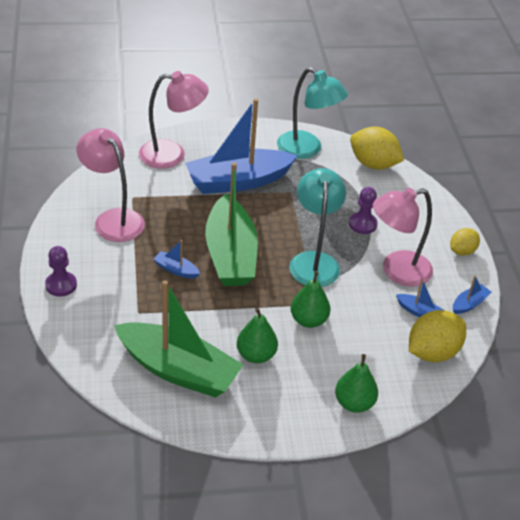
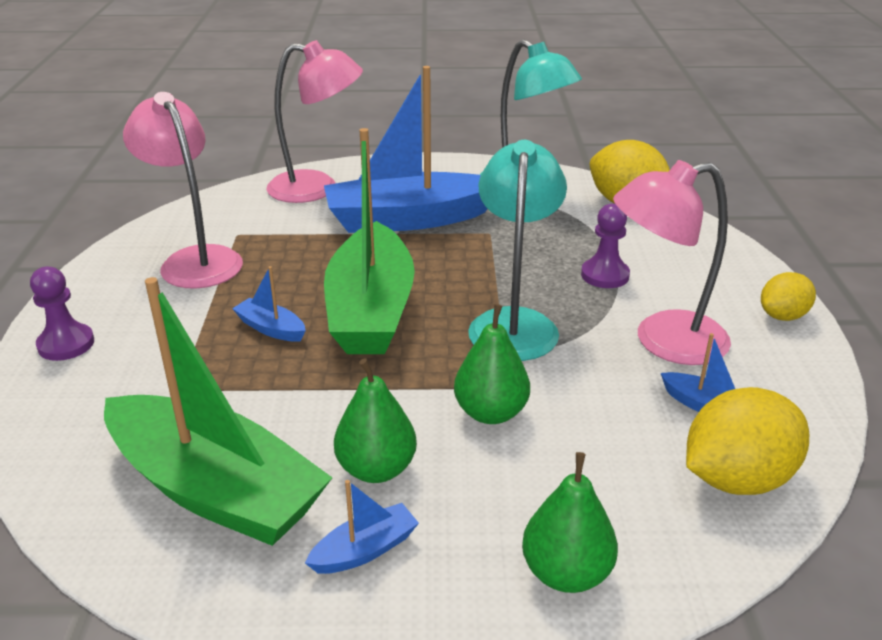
camera: 10 degrees right, 10 degrees down
blue boat [453,275,492,314] -> blue boat moved to [305,480,419,574]

